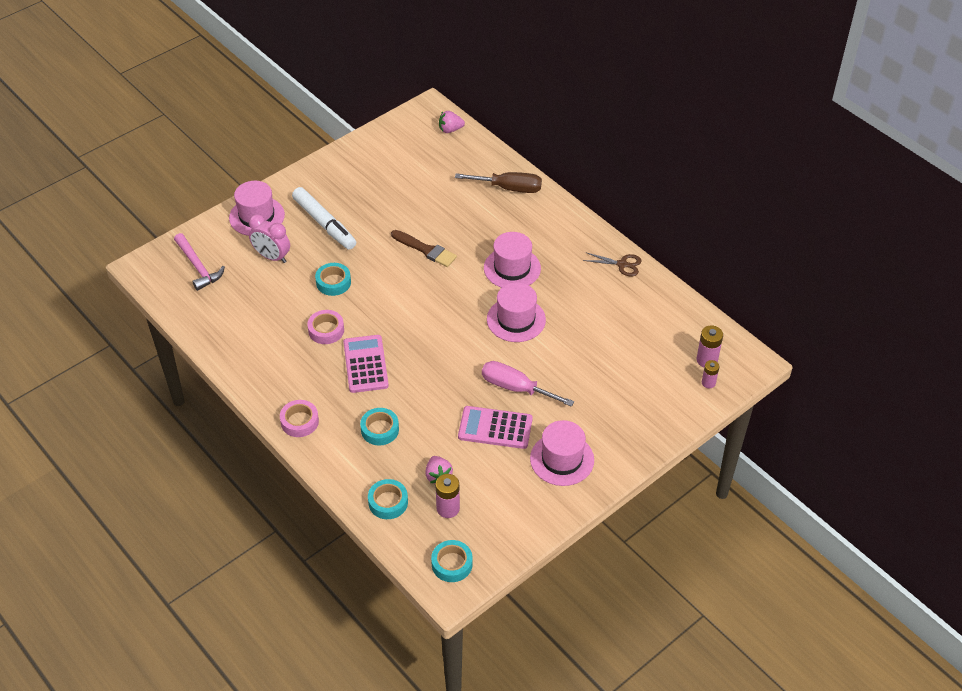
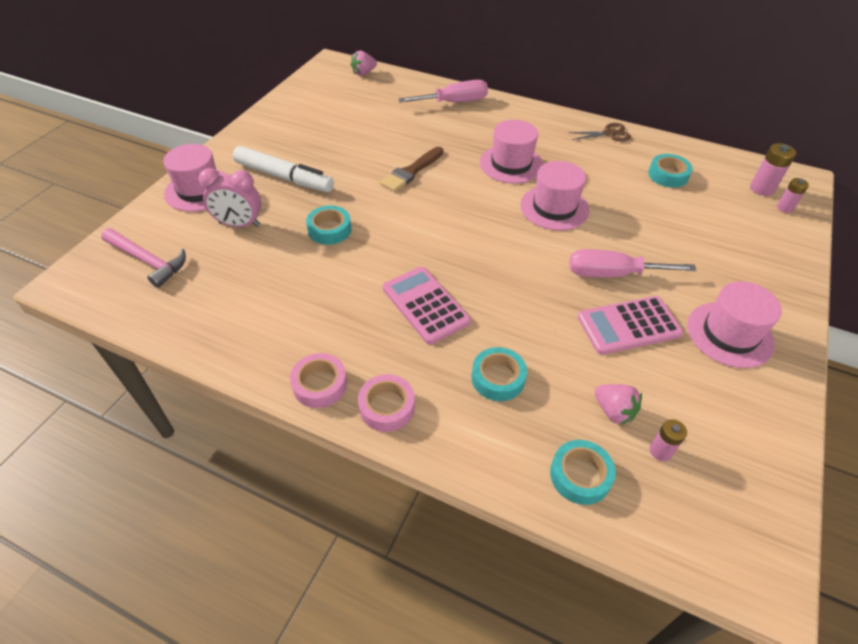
camera: 25 degrees left, 0 degrees up
pink tape [307,310,344,344] -> pink tape moved to [290,353,347,408]
brown brush [391,230,457,267] -> brown brush turned 120 degrees clockwise [380,147,444,192]
turquoise tape [431,540,473,582] -> turquoise tape moved to [648,154,693,188]
pink battery [435,474,460,518] -> pink battery [649,419,687,461], size x0.66
brown screwdriver [455,172,542,193] -> pink screwdriver [398,80,488,103]

